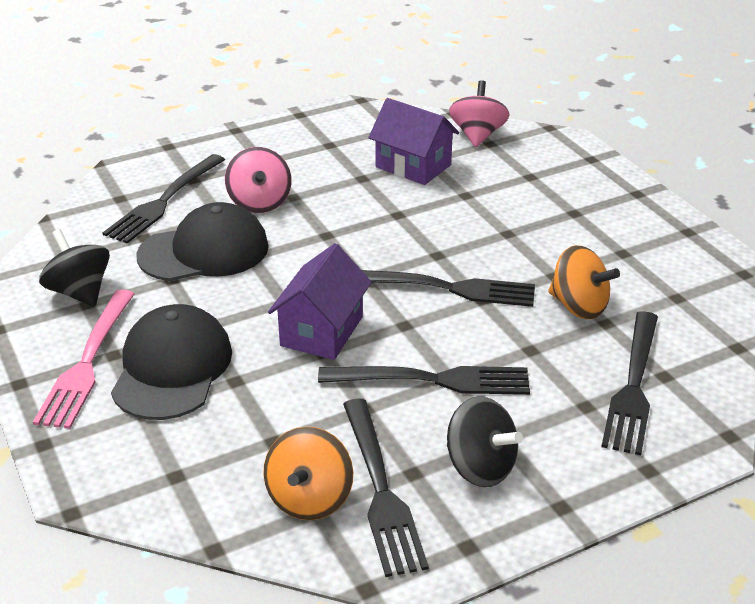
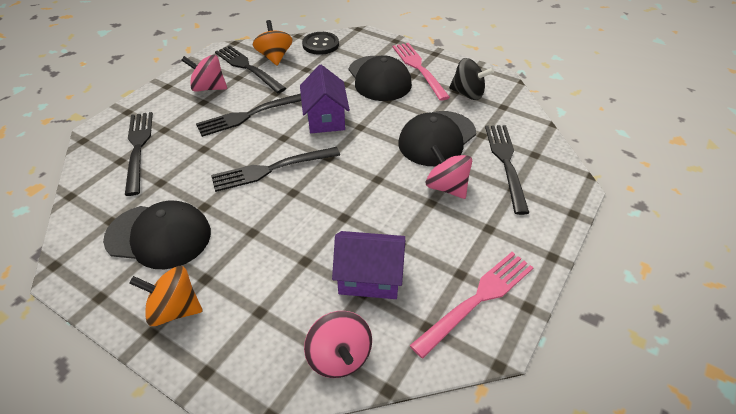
camera: 150 degrees right, 10 degrees up
black spinning top [447,396,523,487] -> pink spinning top [181,55,227,92]
orange spinning top [548,245,620,319] -> orange spinning top moved to [129,266,203,326]
none -> black cap [103,200,211,269]
none -> black button [302,32,339,55]
none -> pink fork [409,252,534,359]

